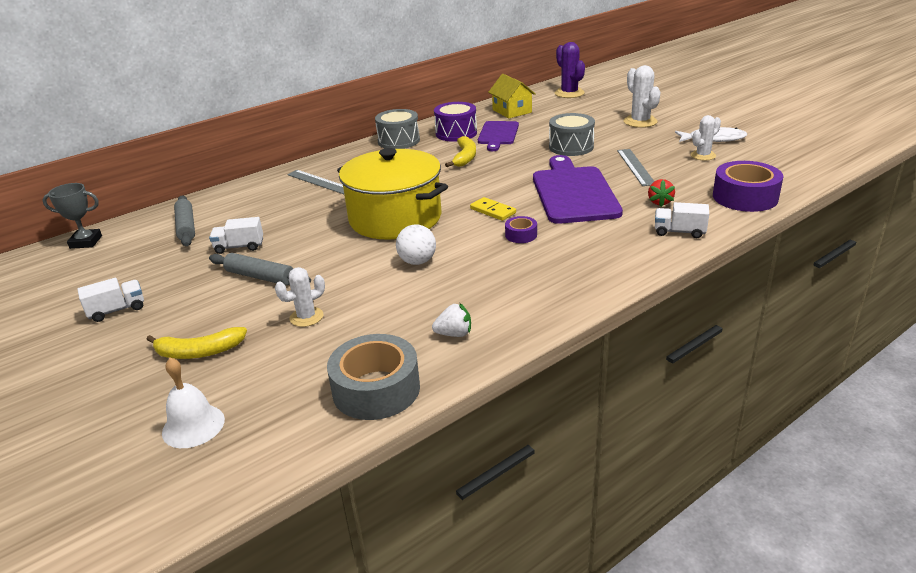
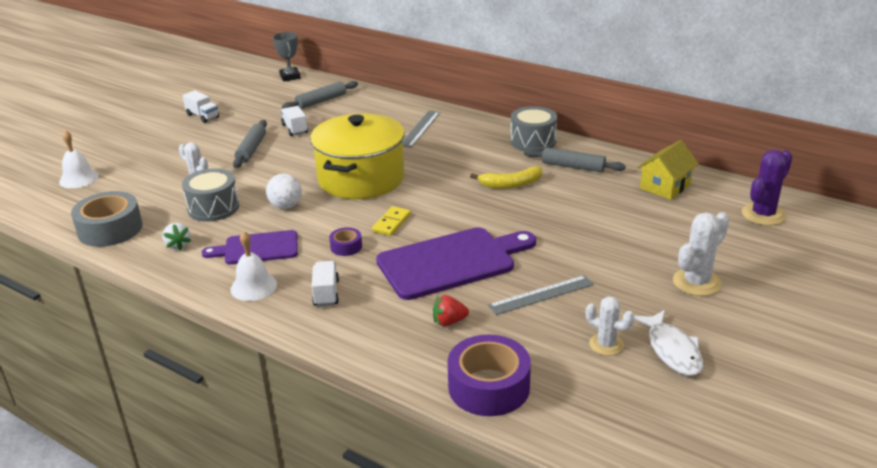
camera: 70 degrees right, 0 degrees up
yellow banana [146,327,247,359] -> none
purple drum [434,102,477,142] -> grey rolling pin [524,147,626,172]
purple cutting board [478,121,519,151] -> purple cutting board moved to [202,230,298,264]
grey drum [549,113,595,156] -> grey drum moved to [182,168,239,222]
white truck [655,202,709,238] -> white truck moved to [312,261,339,306]
none -> white bell [230,231,277,301]

